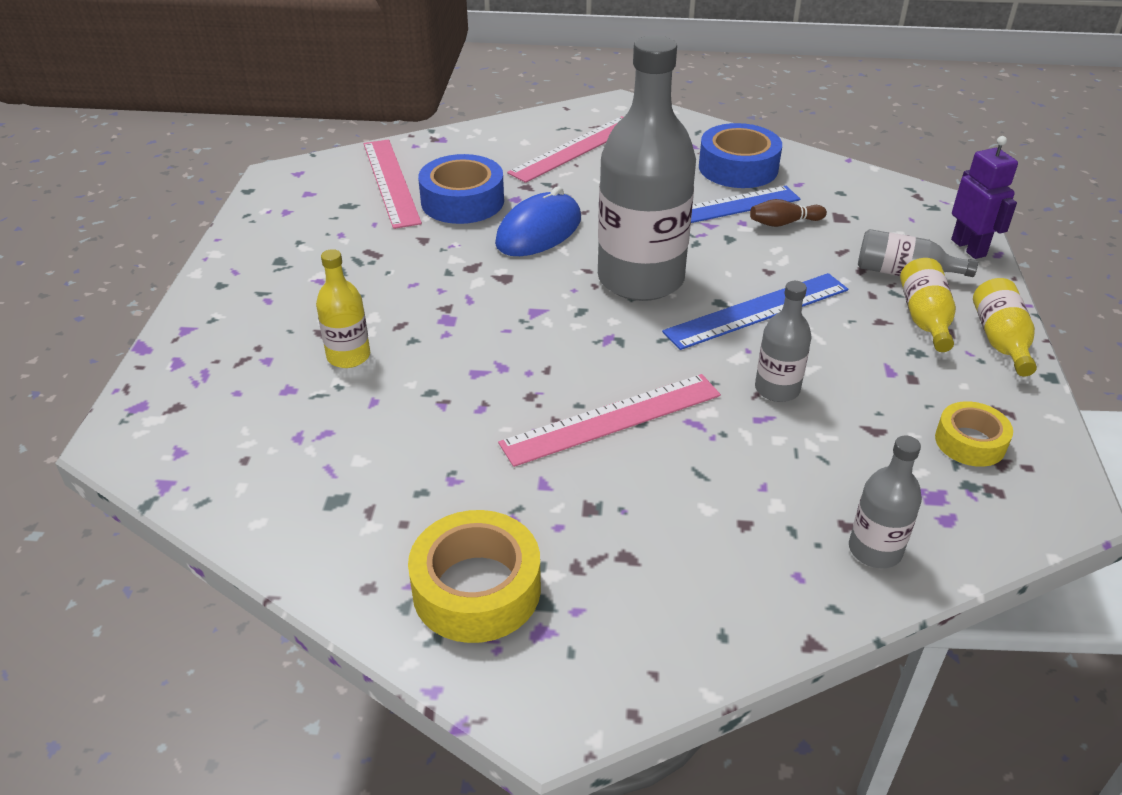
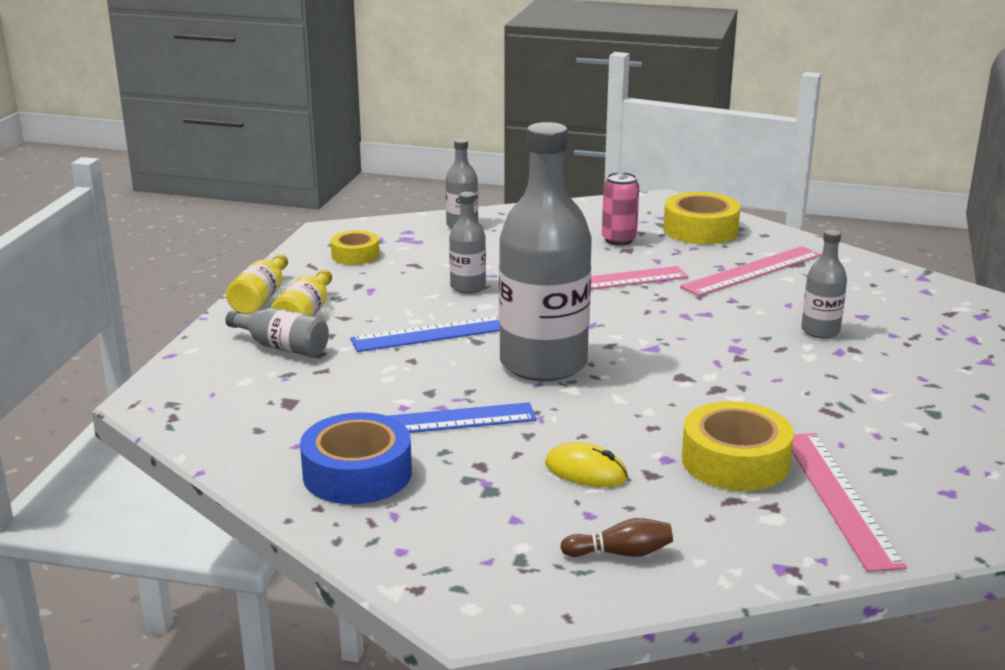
camera: 170 degrees left, 15 degrees down
yellow bottle [316,249,370,368] -> grey bottle [801,230,847,338]
blue tape [418,154,504,224] -> yellow tape [682,401,794,491]
blue mouse [495,187,581,256] -> none
pink ruler [507,116,623,183] -> pink ruler moved to [680,246,821,296]
brown bowling pin [750,199,827,227] -> brown bowling pin moved to [560,518,673,557]
purple robot [951,136,1018,259] -> none
none -> yellow mouse [545,442,628,487]
none -> pink can [602,172,639,245]

